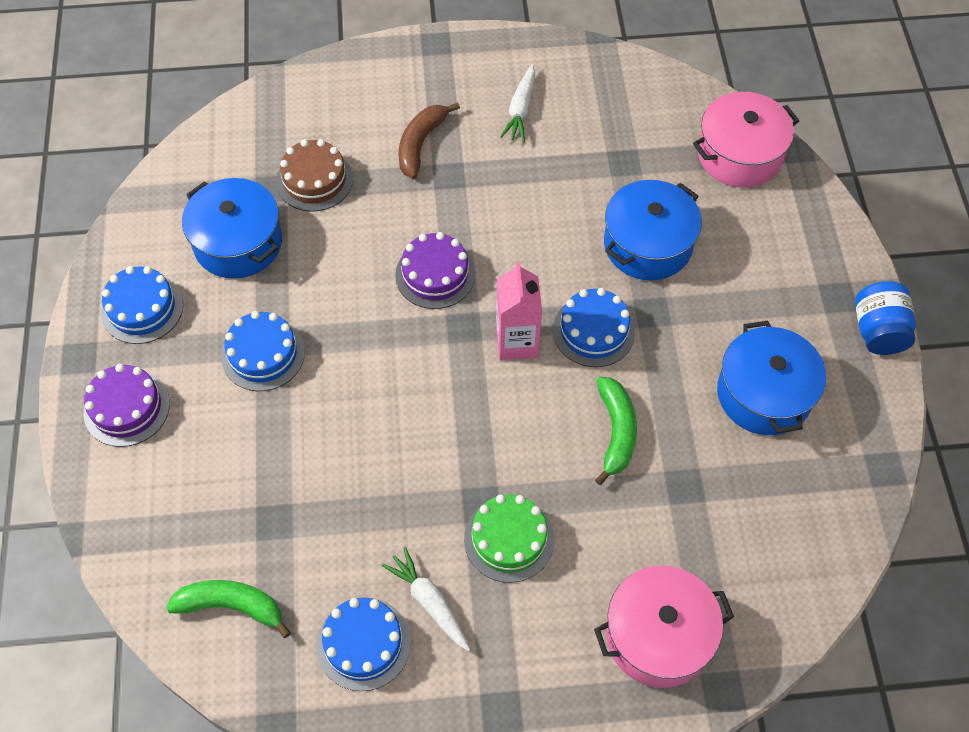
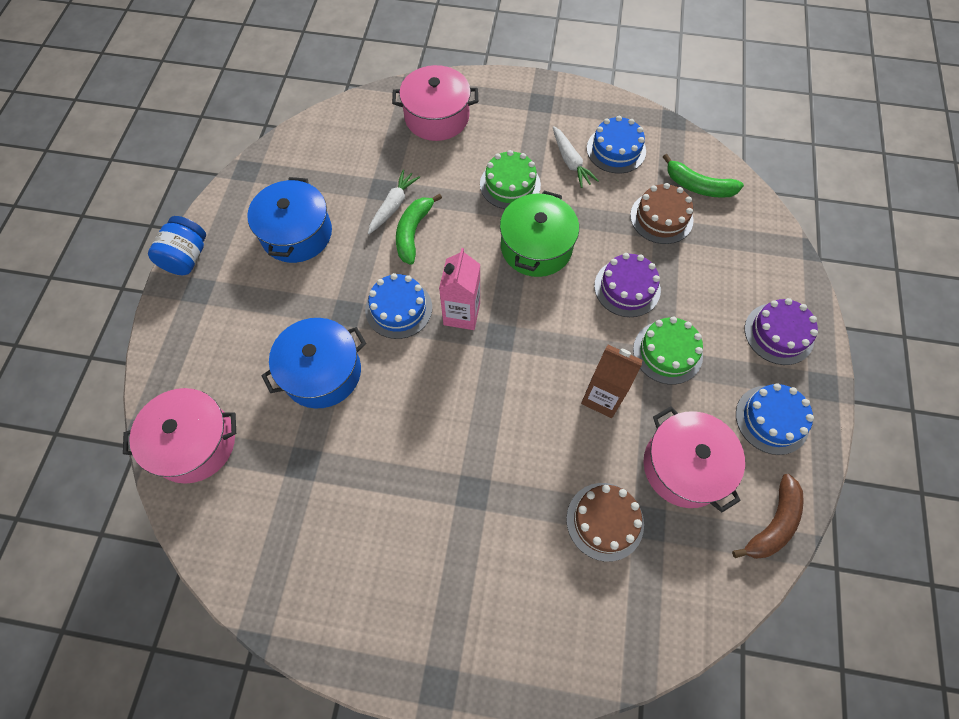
camera: 165 degrees left, 5 degrees up
blue pot [182,178,282,279] -> pink pot [644,406,745,512]
blue cake [221,311,305,391] -> green cake [633,317,703,385]
purple cake [395,232,476,309] -> purple cake moved to [594,253,661,317]
brown banana [398,102,460,179] -> brown banana moved to [732,474,804,559]
white carrot [500,64,535,142] -> white carrot moved to [368,169,420,234]
none -> green pot [500,190,579,277]
none -> brown carton [581,345,643,418]
none -> brown cake [630,183,694,244]

